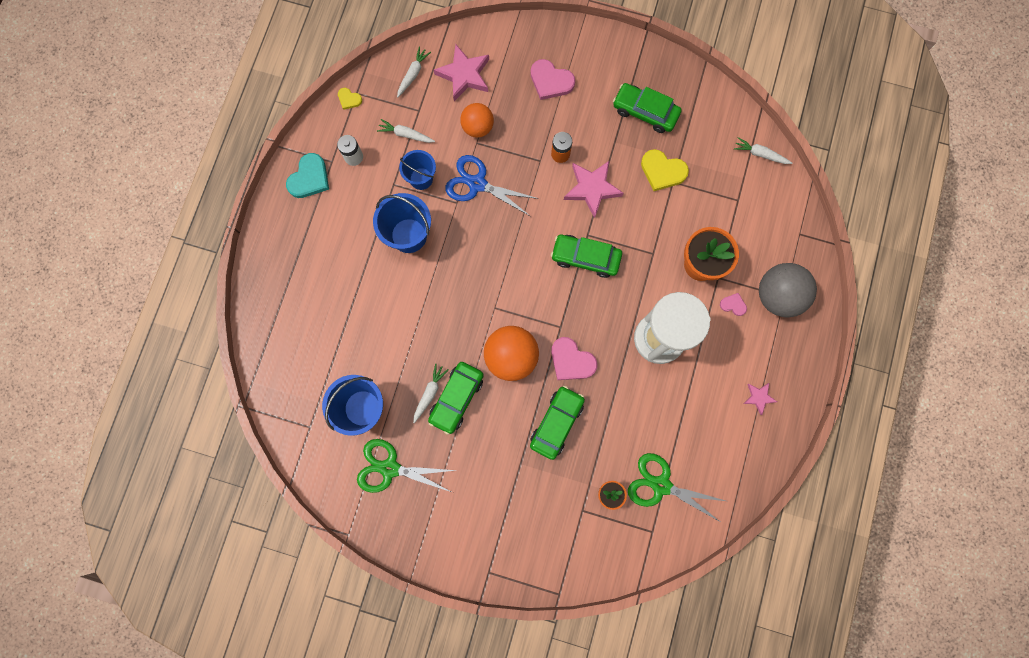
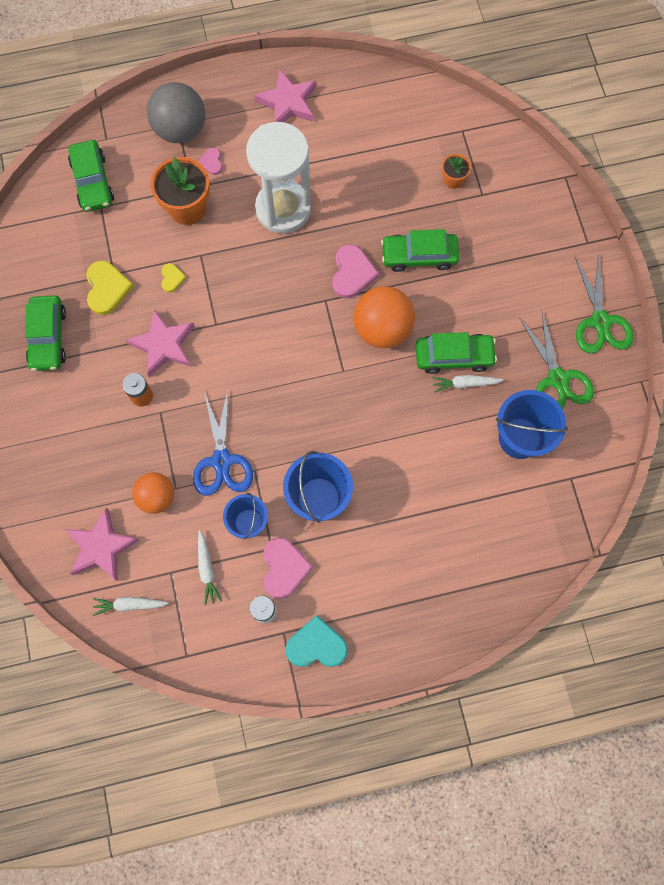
camera: 120 degrees left, 5 degrees down
yellow heart [338,88,362,110] -> yellow heart moved to [161,263,186,292]
pink heart [530,59,575,100] -> pink heart moved to [263,537,313,599]
green car [551,235,622,278] -> green car moved to [68,140,114,212]
green scissors [628,453,726,523] -> green scissors moved to [575,253,634,353]
white carrot [734,137,792,164] -> none
pink star [743,383,777,415] -> pink star [254,69,316,122], size x1.87

